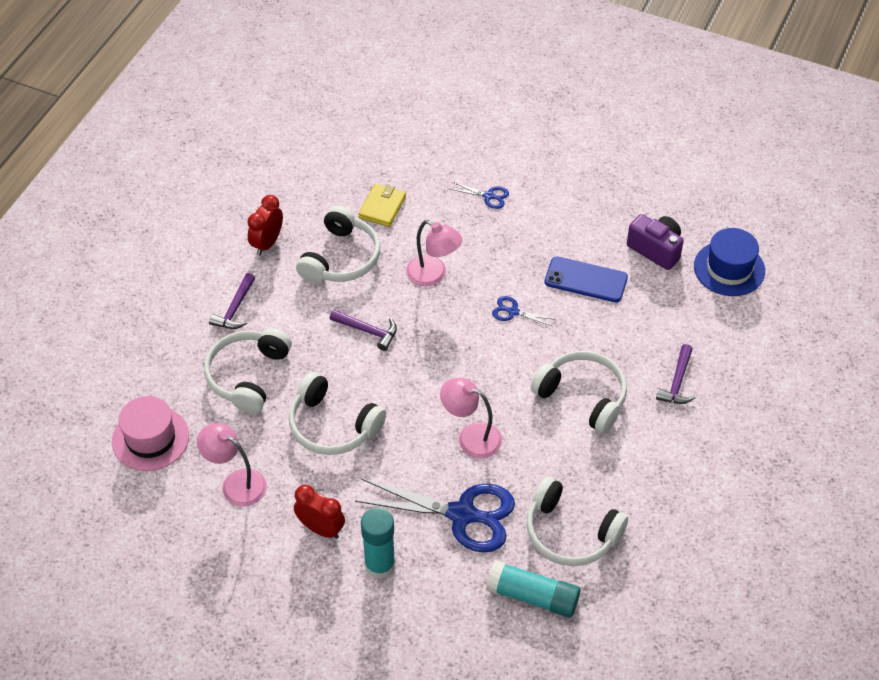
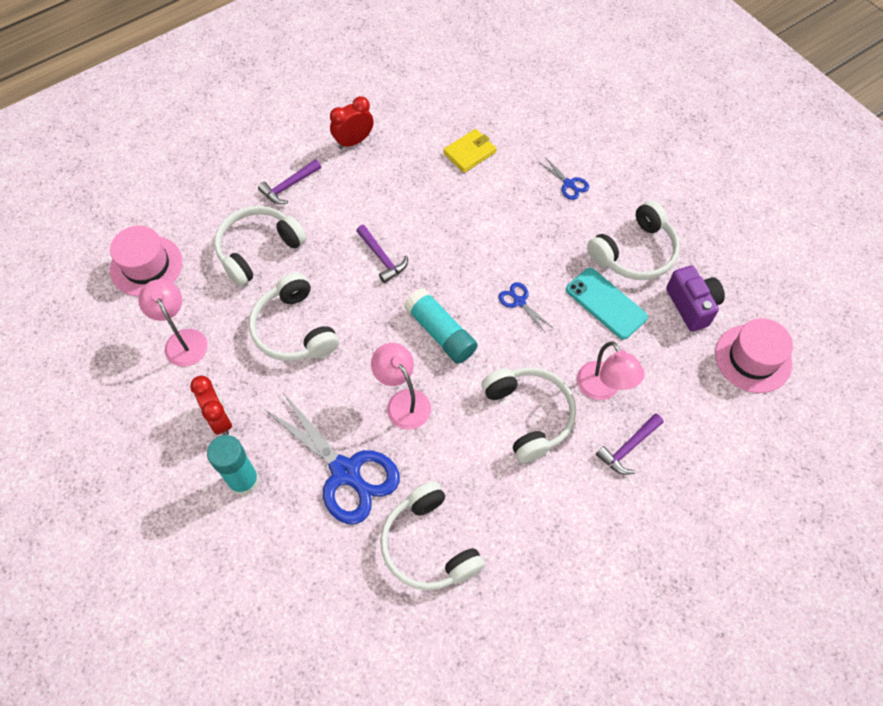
camera: 30 degrees right, 10 degrees up
white headphones [296,206,380,283] -> white headphones moved to [587,200,680,280]
pink lamp [406,220,463,286] -> pink lamp moved to [577,342,645,400]
turquoise glue stick [486,560,580,618] -> turquoise glue stick moved to [404,288,478,364]
blue phone [544,256,628,302] -> turquoise phone [566,268,648,340]
blue hat [694,228,765,296] -> pink hat [715,318,793,393]

